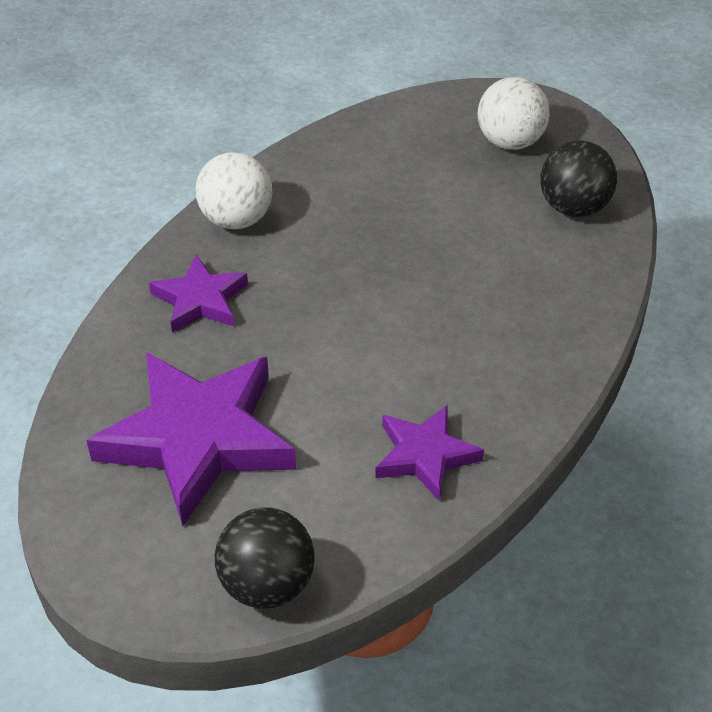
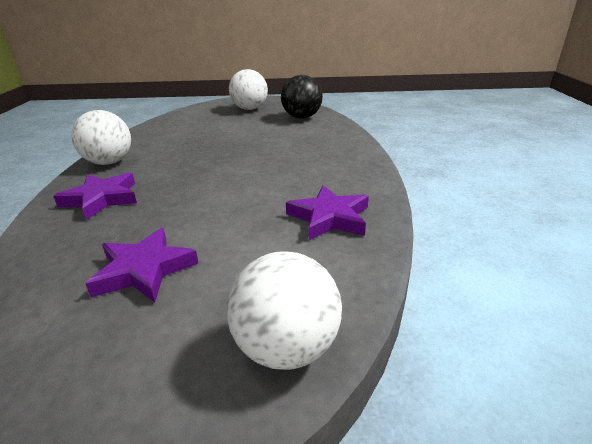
camera: 30 degrees left, 15 degrees down
purple star [86,352,296,526] -> purple star [85,228,198,302], size x0.53
black ball [215,507,315,609] -> white ball [227,251,342,370]

